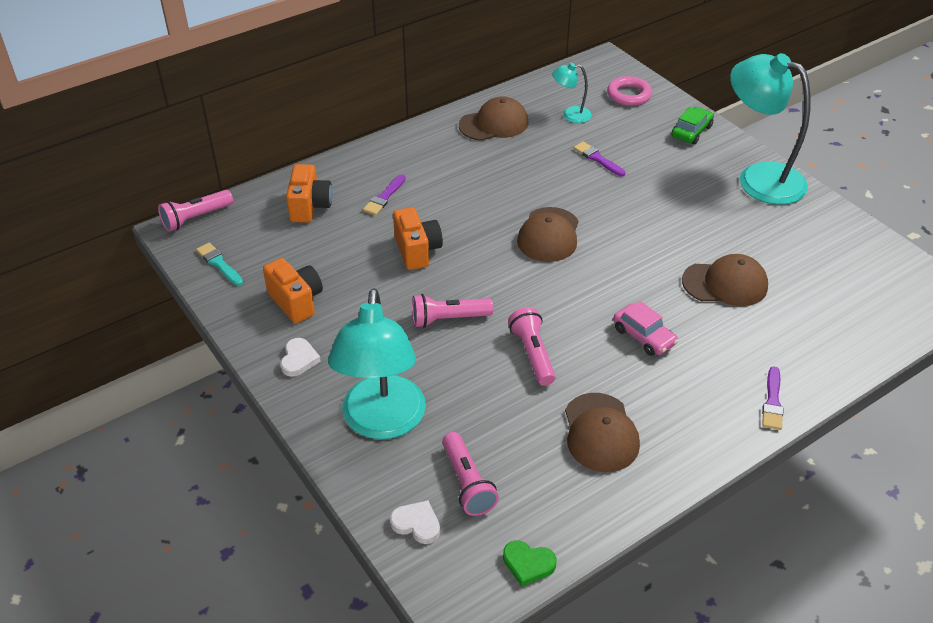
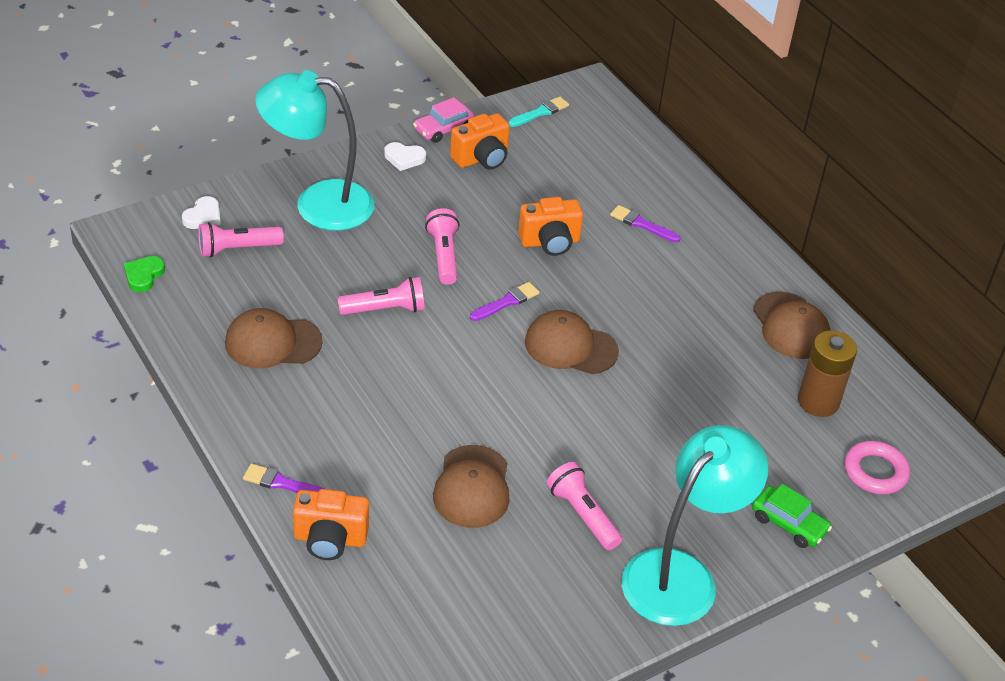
camera: 90 degrees right, 0 degrees up
pink flashlight [158,190,233,232] -> pink flashlight moved to [547,462,622,550]
orange camera [286,164,332,223] -> orange camera moved to [293,489,369,560]
turquoise lamp [552,63,592,123] -> brown battery [798,330,857,417]
purple brush [574,141,625,176] -> purple brush moved to [470,282,539,321]
pink car [613,301,678,356] -> pink car moved to [413,97,475,143]

